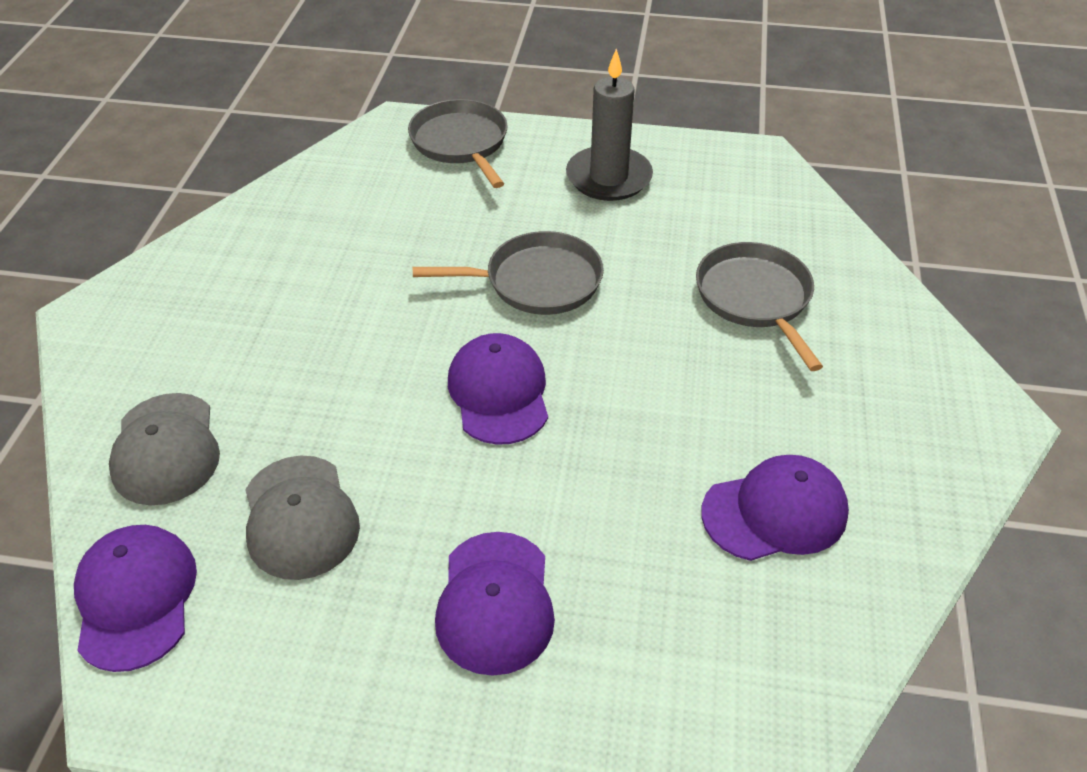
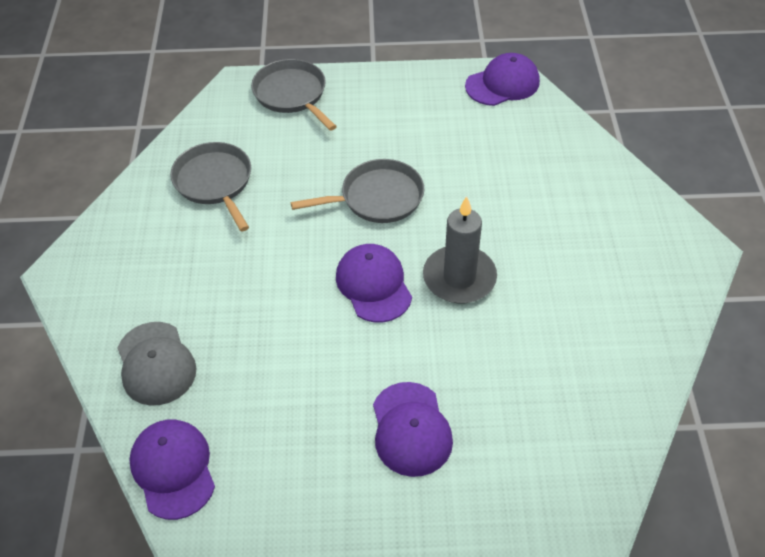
camera: 10 degrees left, 5 degrees up
grey cap [245,456,360,580] -> none
grey candle [566,48,653,201] -> grey candle moved to [423,196,497,304]
grey pan [696,242,823,371] -> grey pan moved to [170,142,251,232]
purple cap [701,455,849,561] -> purple cap moved to [465,53,540,106]

